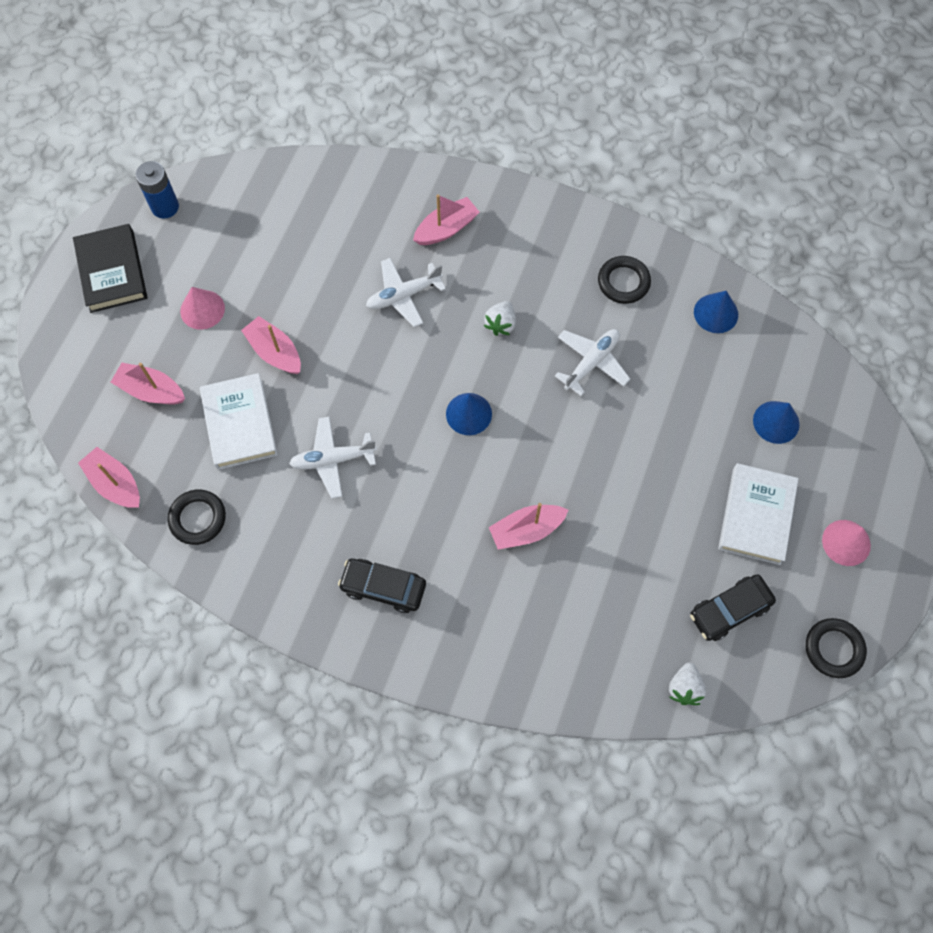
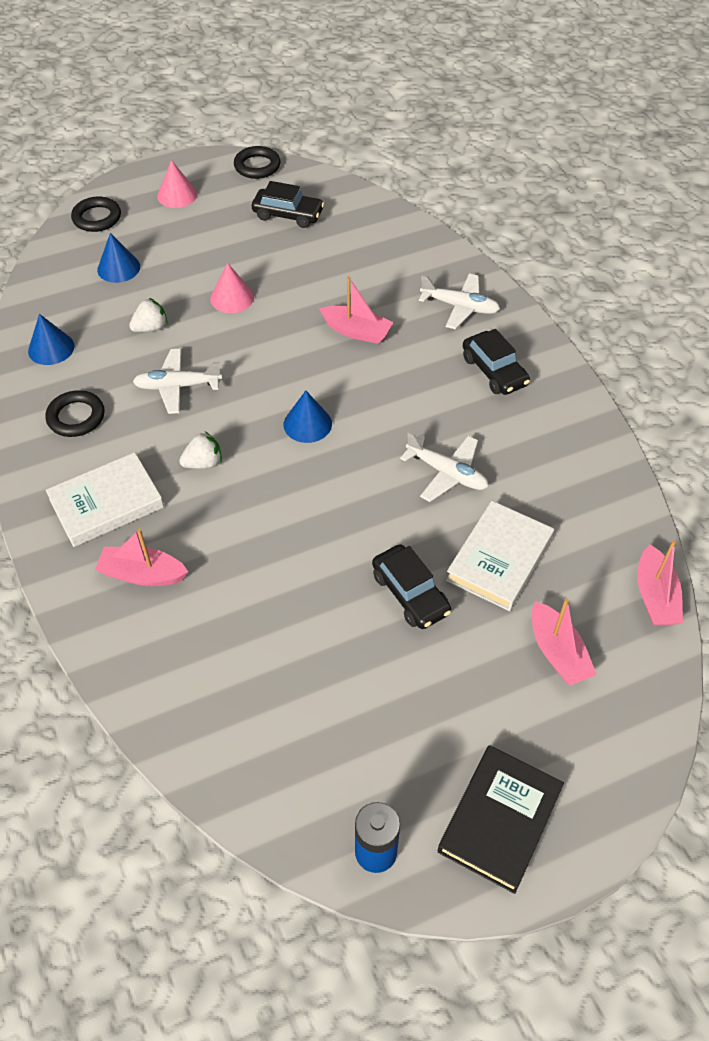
camera: 135 degrees left, 15 degrees down
black ring [168,489,226,545] -> black ring moved to [71,197,121,232]
pink cone [180,287,225,330] -> pink cone moved to [210,263,254,313]
pink boat [241,316,301,374] -> black car [372,544,451,629]
white plane [366,258,446,327] -> white plane moved to [419,273,500,329]
white strawberry [669,663,706,705] -> white strawberry moved to [129,298,167,332]
white book [718,463,799,565] -> white book moved to [46,452,164,547]

